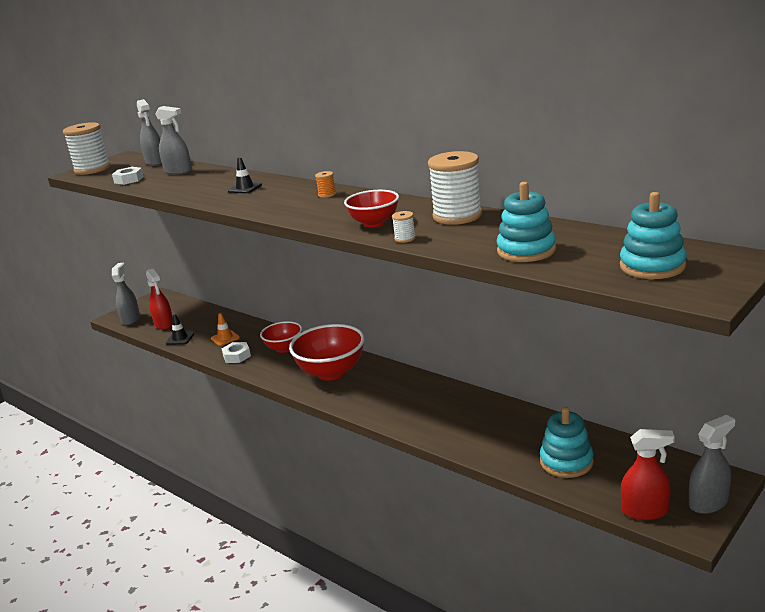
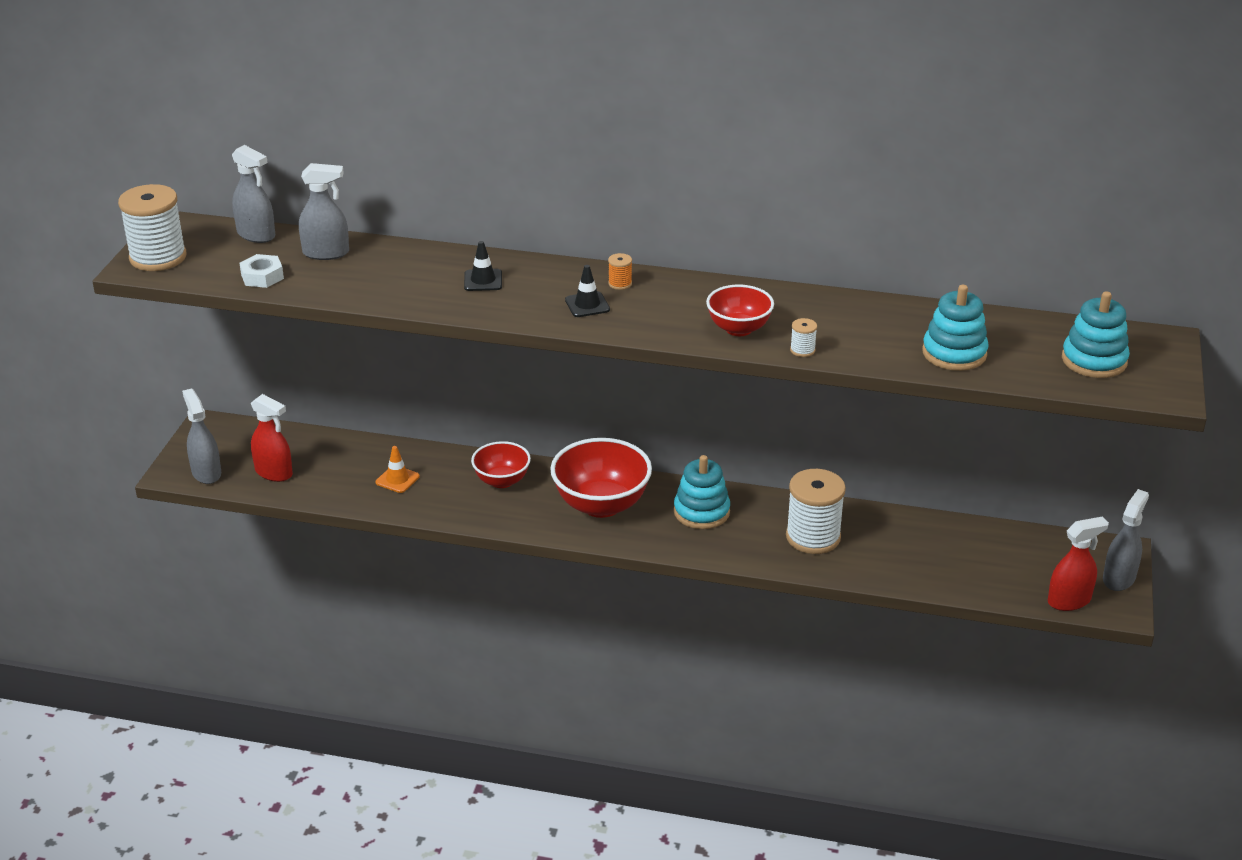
camera: 30 degrees left, 10 degrees up
black traffic cone [166,314,194,345] -> black traffic cone moved to [565,265,610,317]
white nut [222,342,251,363] -> none
white spool [428,151,482,225] -> white spool moved to [786,469,846,554]
turquoise stacking toy [540,407,594,478] -> turquoise stacking toy moved to [674,455,730,529]

